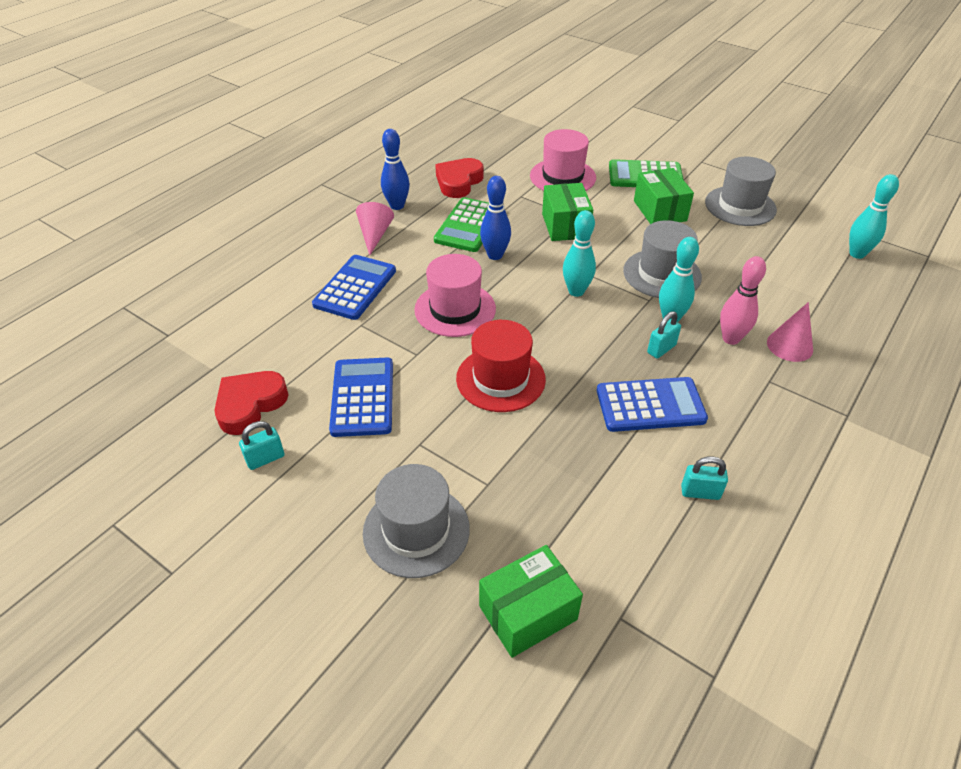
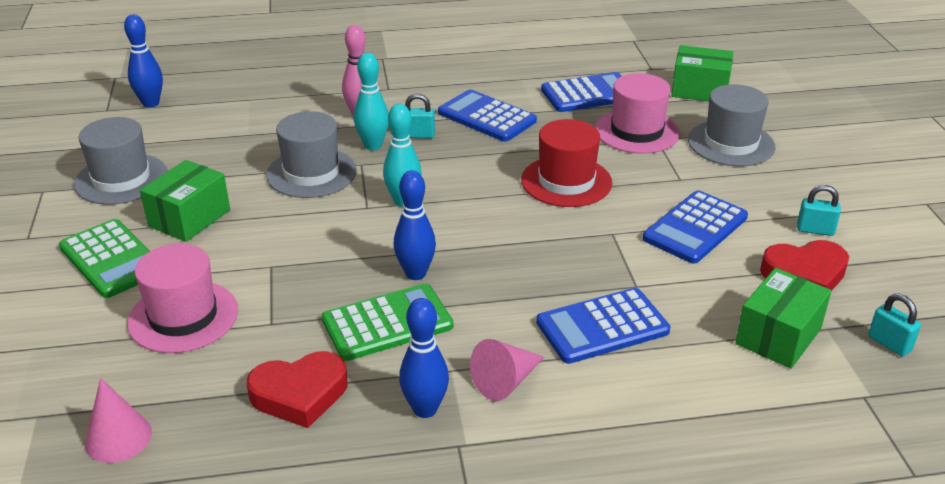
camera: 135 degrees left, 10 degrees down
pink hat [414,254,496,337] -> pink hat moved to [595,73,680,154]
green box [542,183,593,241] -> green box moved to [735,268,831,369]
turquoise padlock [681,456,728,500] -> turquoise padlock moved to [868,294,921,357]
pink cone [767,302,813,362] -> pink cone moved to [85,378,152,463]
turquoise bowling pin [849,174,899,259] -> blue bowling pin [124,14,163,108]
none -> blue calculator [541,72,621,112]

